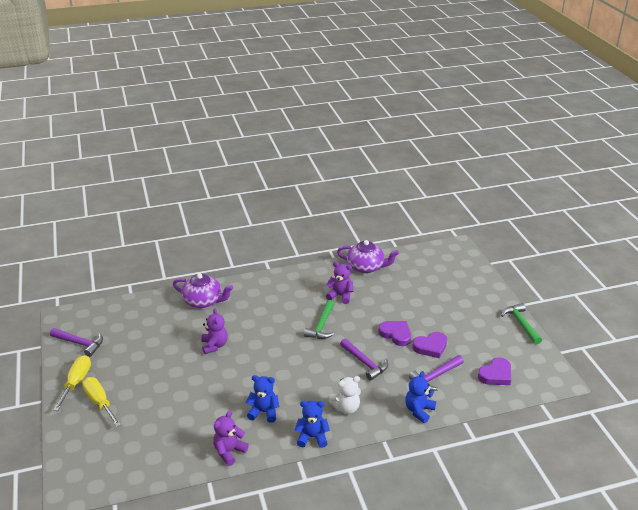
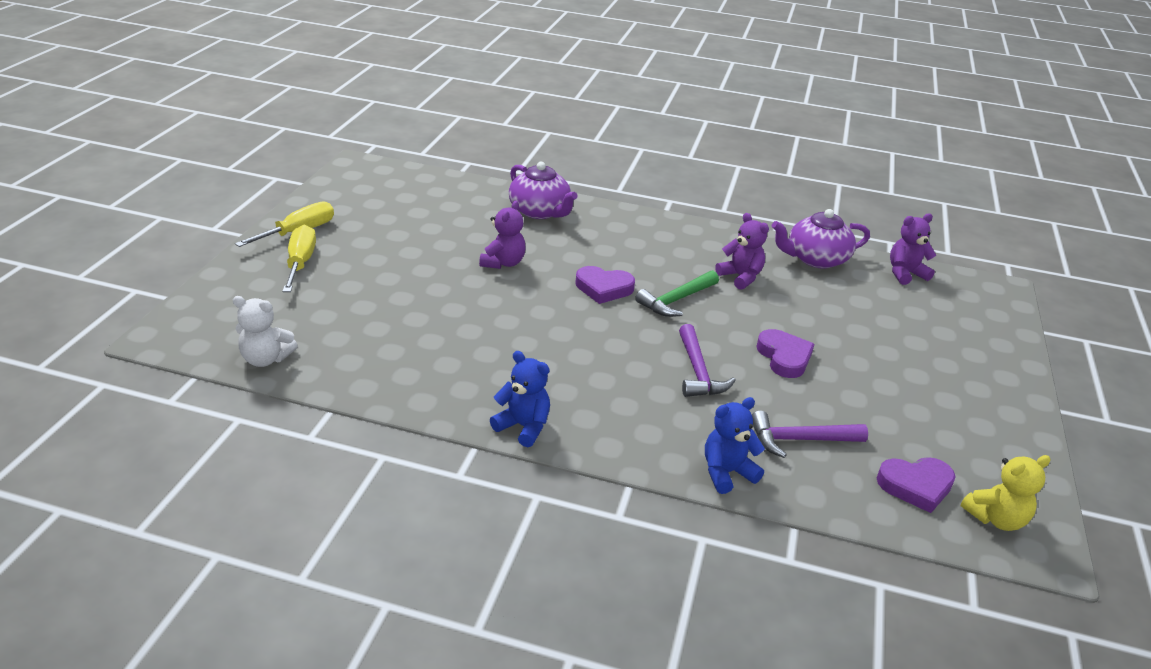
camera: 30 degrees right, 0 degrees up
purple hammer [50,328,103,357] -> none
purple teddy bear [213,411,249,466] -> purple teddy bear moved to [890,214,937,285]
blue teddy bear [246,375,279,423] -> none
white teddy bear [329,376,361,414] -> white teddy bear moved to [233,296,298,367]
purple teapot [337,240,399,273] -> purple teapot turned 120 degrees clockwise [771,209,870,268]
purple heart [412,332,447,358] -> purple heart moved to [576,266,635,304]
green hammer [501,303,542,345] -> none
none -> yellow teddy bear [961,455,1051,531]

